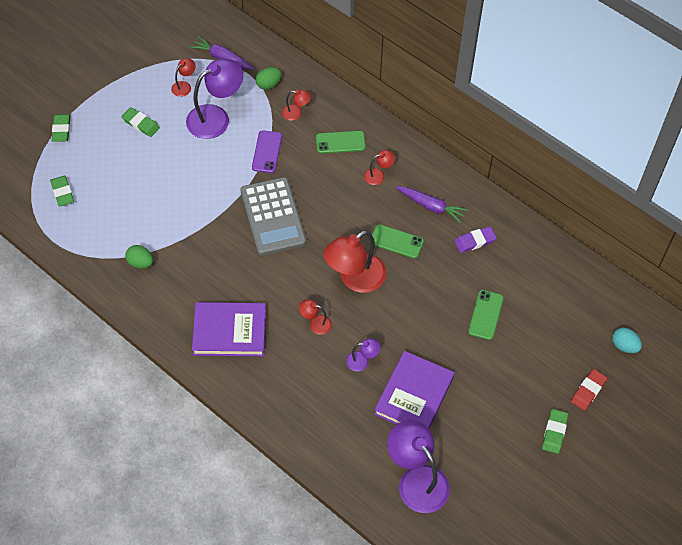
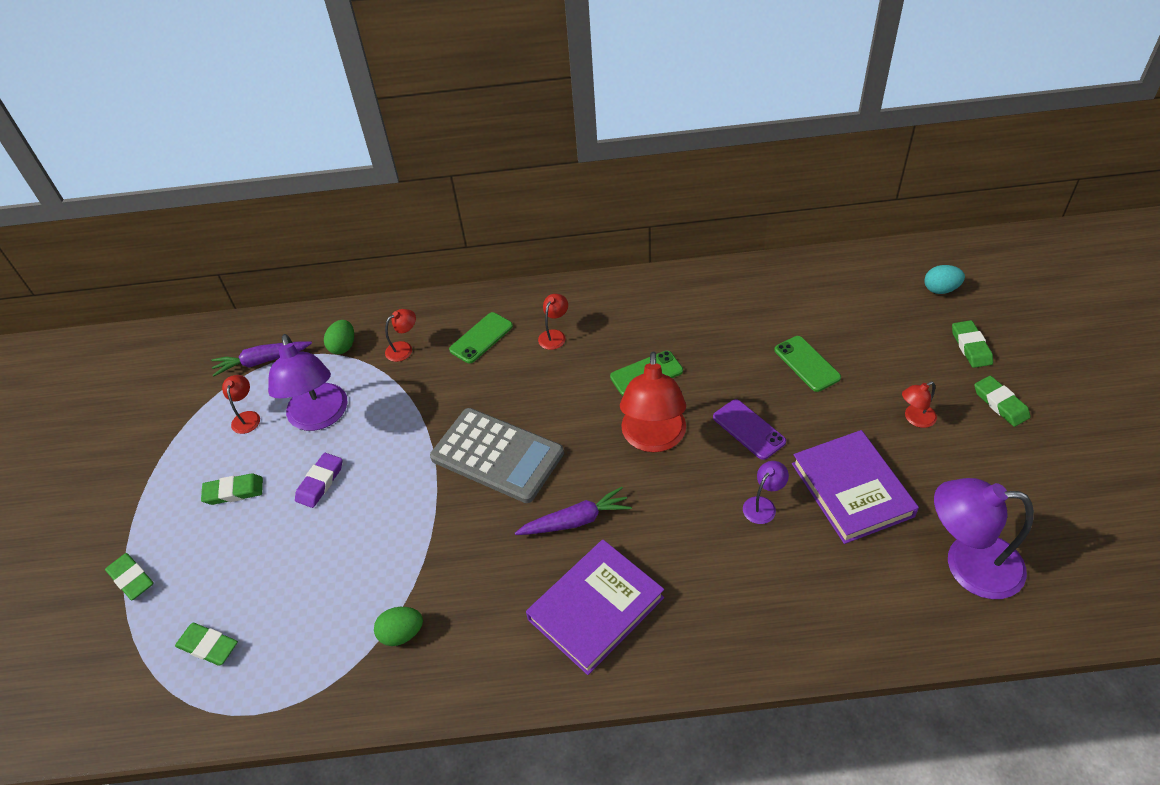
camera: 40 degrees left, 10 degrees down
purple lamp [186,59,243,139] -> purple lamp turned 150 degrees clockwise [268,334,348,431]
purple phone [252,131,282,173] -> purple phone moved to [713,399,786,460]
red lamp [299,299,332,335] -> red lamp moved to [902,381,937,428]
purple carrot [396,186,468,223] -> purple carrot moved to [515,487,632,535]
purple eraser [454,226,497,253] -> purple eraser moved to [295,453,342,508]
red eraser [571,369,607,411] -> green eraser [952,320,993,368]

